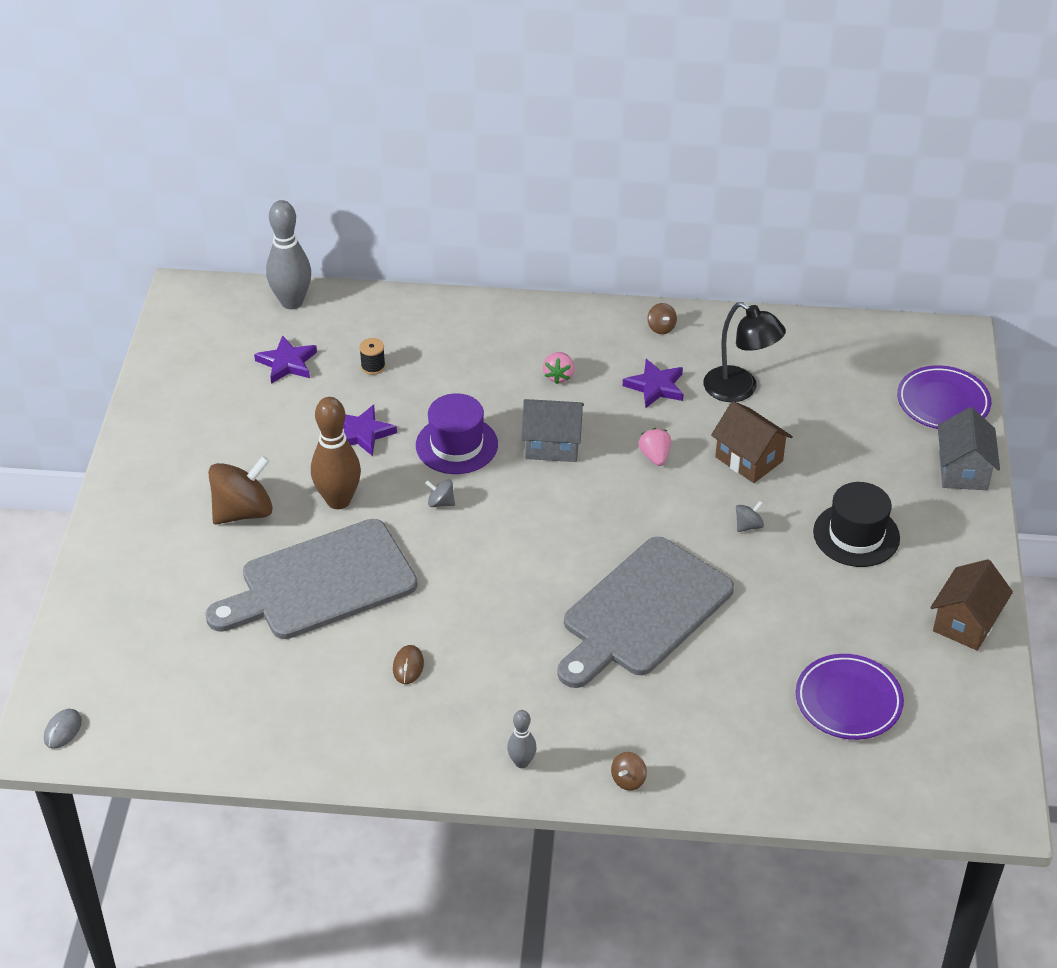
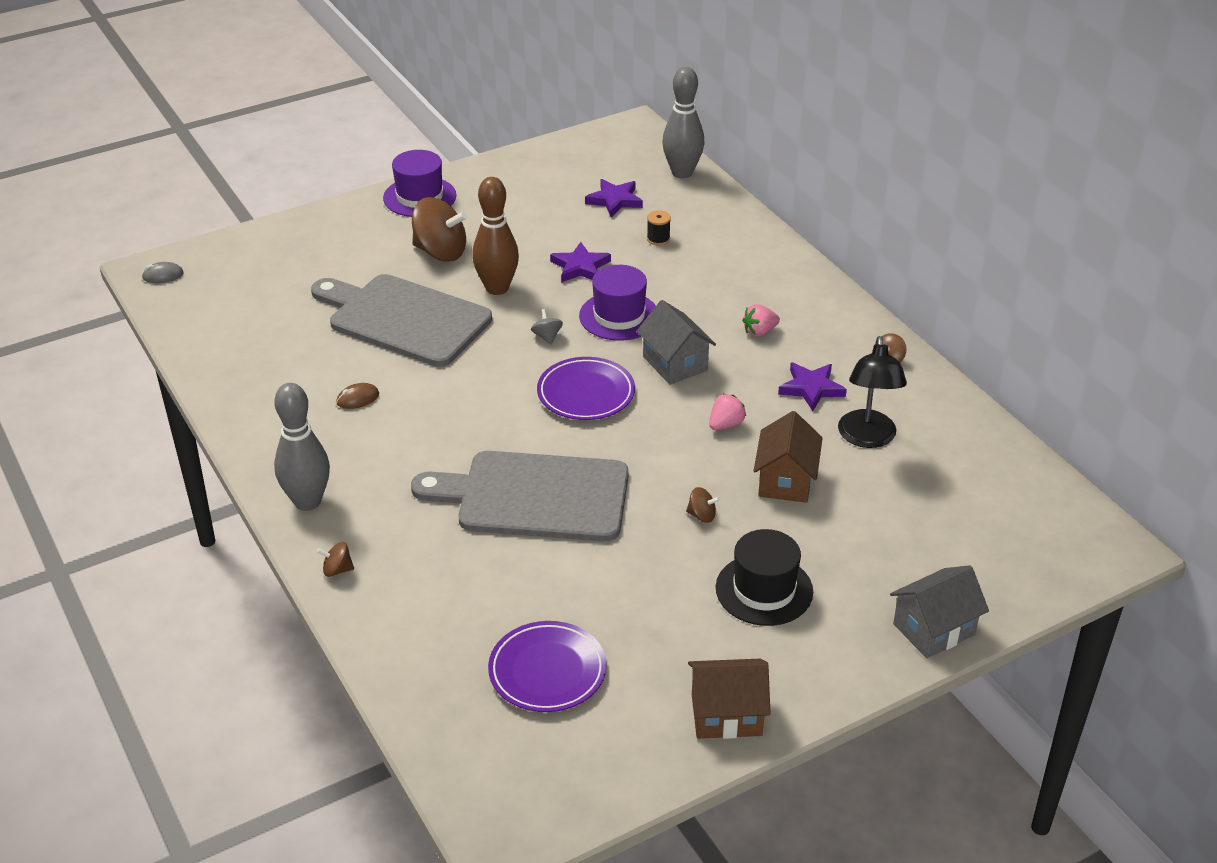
camera: 55 degrees right, 5 degrees down
grey bowling pin [507,710,537,768] -> grey bowling pin [274,383,330,511], size x1.91
grey spinning top [736,501,764,532] -> brown spinning top [686,487,720,523]
purple plate [897,365,991,429] -> purple plate moved to [537,357,635,420]
none -> purple hat [383,150,456,217]

